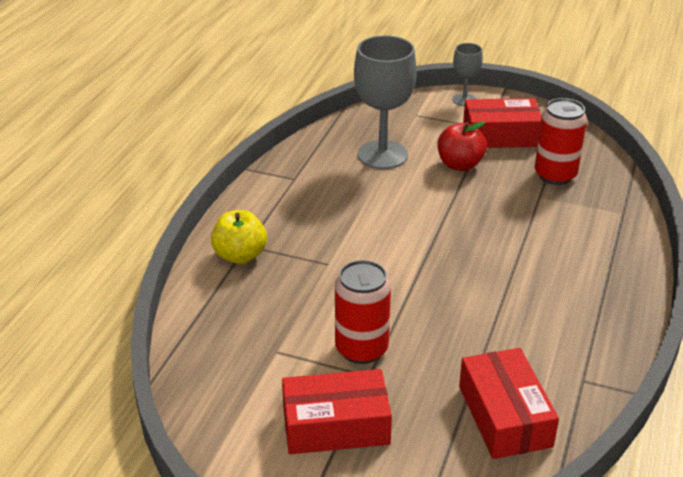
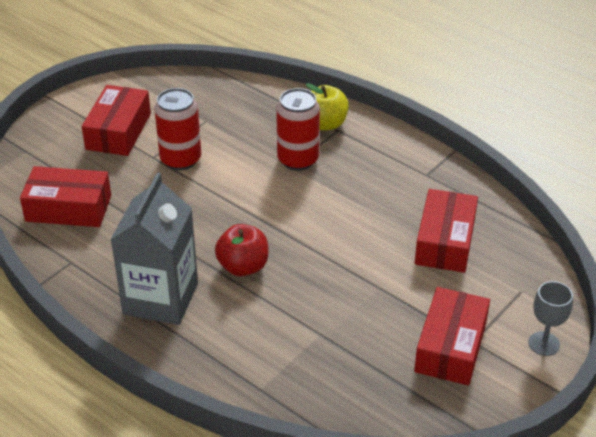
camera: 110 degrees right, 5 degrees up
grey goblet [354,35,417,169] -> red box [415,189,478,273]
red apple [438,121,487,171] -> red apple moved to [215,224,268,276]
red can [535,98,587,185] -> red can moved to [276,88,320,171]
none -> grey carton [110,172,198,325]

